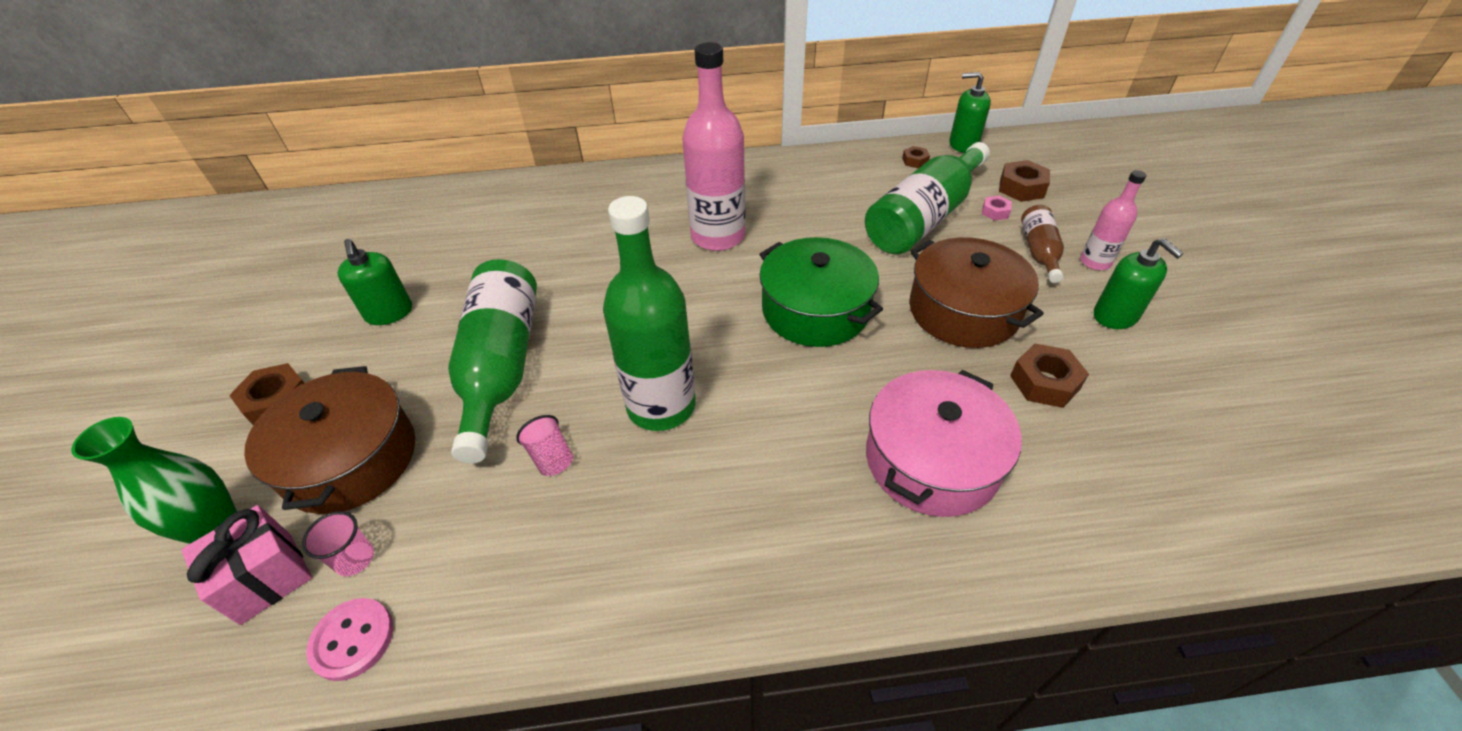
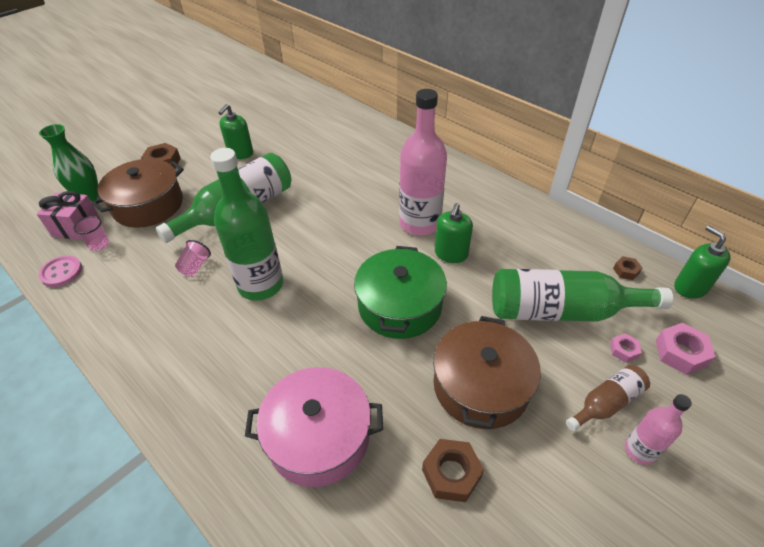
camera: 50 degrees right, 0 degrees up
brown nut [999,160,1050,202] -> pink nut [656,323,716,375]
green soap dispenser [1094,238,1183,329] -> green soap dispenser moved to [435,203,473,263]

